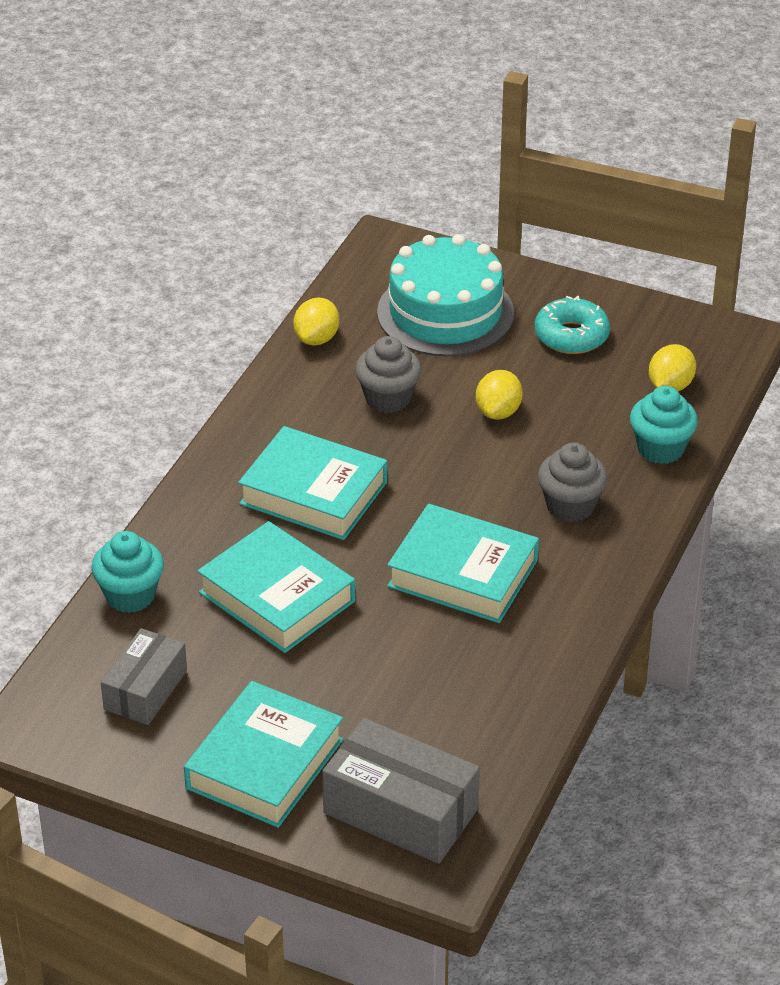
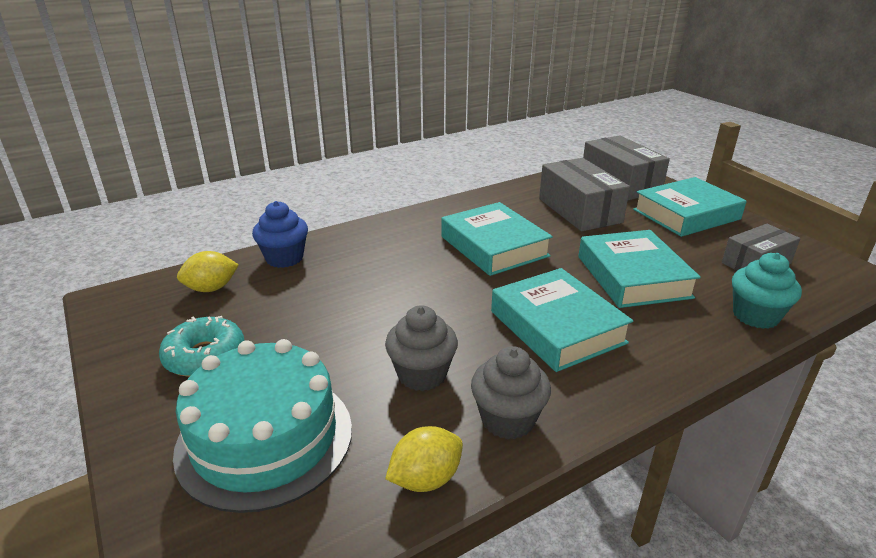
camera: 145 degrees left, 10 degrees down
yellow lemon [476,370,523,420] -> none
grey cupcake [538,442,607,522] -> grey cupcake moved to [471,346,551,440]
turquoise cupcake [630,386,698,464] -> blue cupcake [252,201,308,268]
none -> grey box [539,158,630,231]

